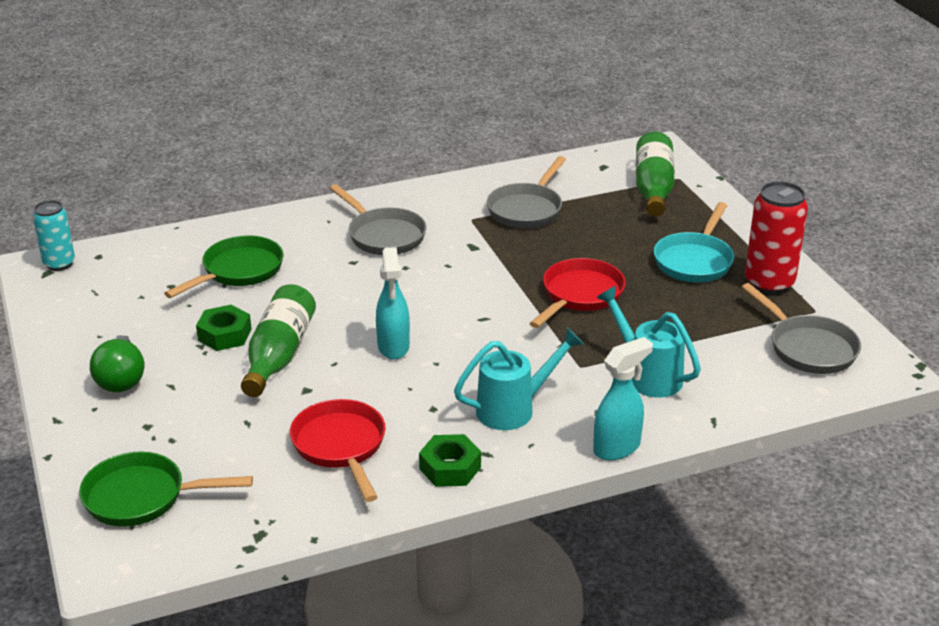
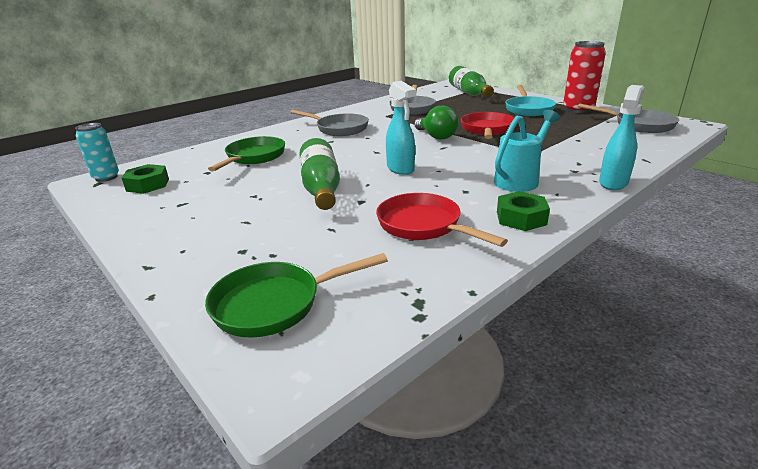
camera: 20 degrees left, 5 degrees down
green light bulb [90,335,144,392] -> green light bulb moved to [414,106,458,140]
green nut [196,305,252,351] -> green nut moved to [122,164,169,194]
turquoise watering can [596,286,701,398] -> none

